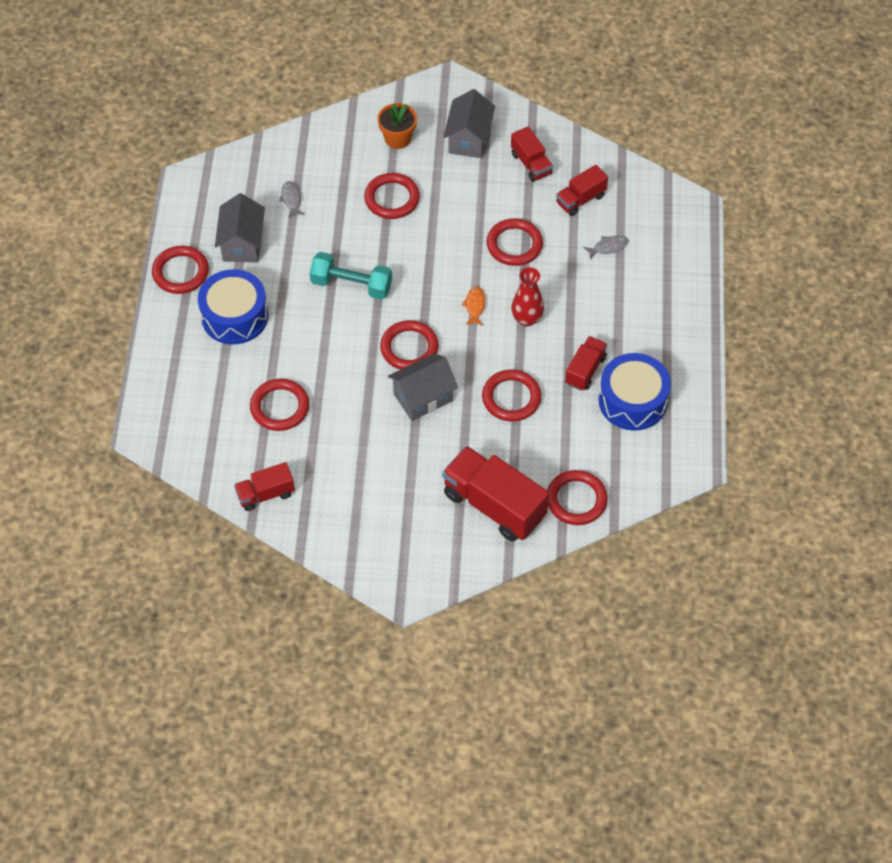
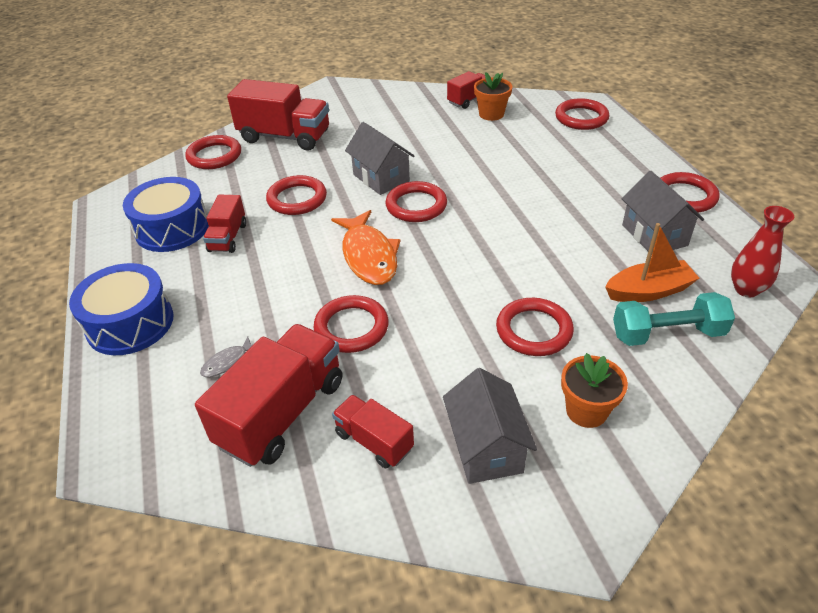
camera: 160 degrees right, 15 degrees down
blue drum [198,269,268,344] -> blue drum moved to [69,263,173,355]
red ring [250,379,310,431] -> red ring moved to [555,98,610,130]
grey fish [279,181,305,218] -> orange boat [605,223,699,302]
turquoise dumbbell [310,252,392,300] -> turquoise dumbbell moved to [613,292,735,346]
grey house [388,353,458,421] -> grey house turned 75 degrees counterclockwise [345,122,414,195]
orange fish [462,286,485,326] -> orange fish [331,210,400,285], size x2.18
red vase [511,267,544,326] -> red vase moved to [731,206,794,297]
red truck [556,165,608,216] -> red truck [195,324,342,467], size x1.83
none -> orange flower pot [474,72,512,121]

